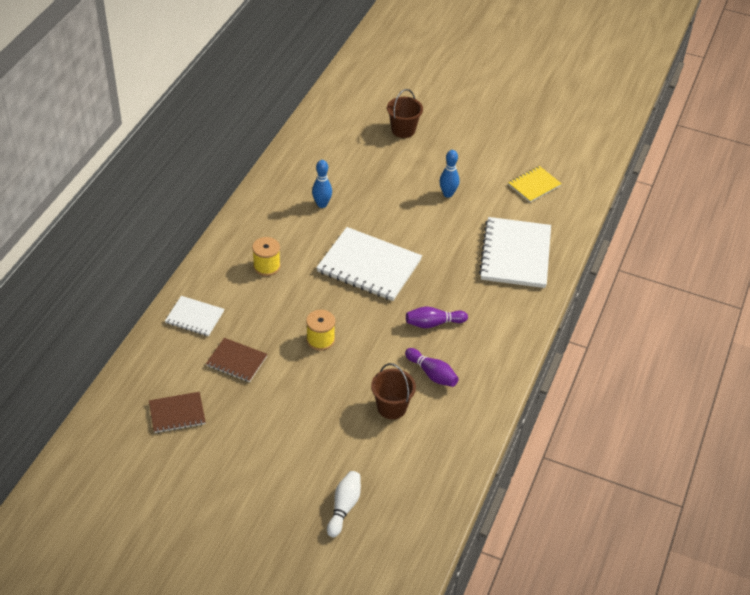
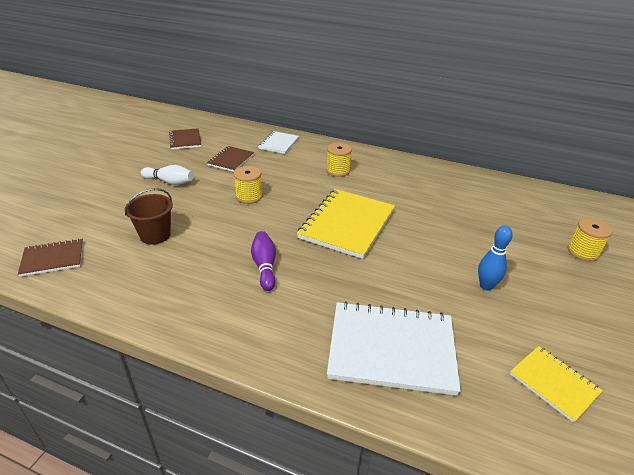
camera: 90 degrees right, 10 degrees down
blue bowling pin [312,160,332,208] -> none
white notebook [316,227,422,301] -> yellow notebook [297,189,395,259]
white bowling pin [327,471,361,537] -> white bowling pin moved to [141,165,194,185]
brown bucket [387,89,423,138] -> yellow spool [567,218,612,262]
purple bowling pin [405,348,459,387] -> none
none -> brown notebook [18,239,83,277]

